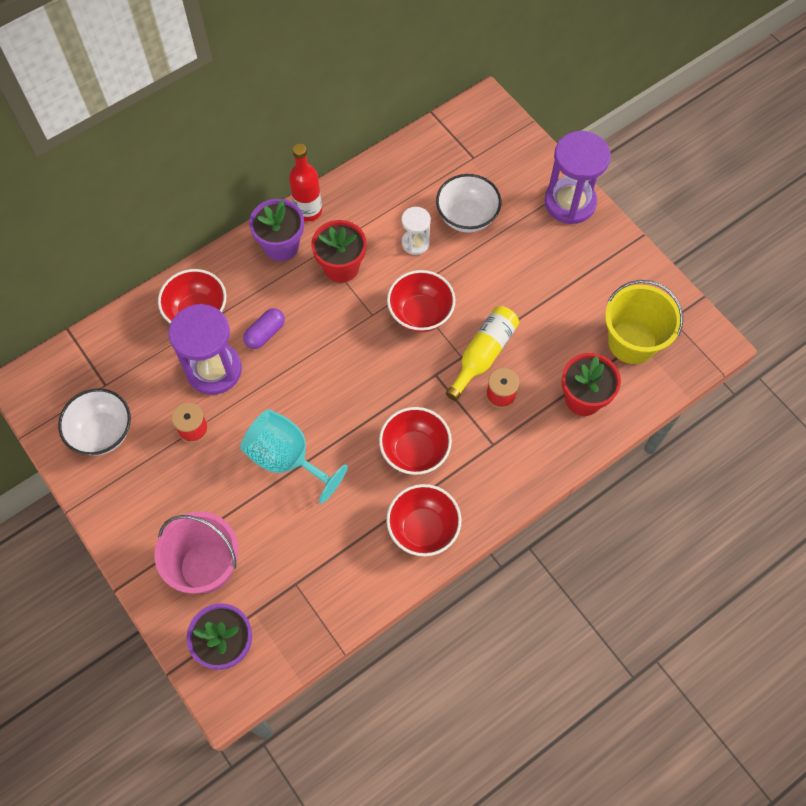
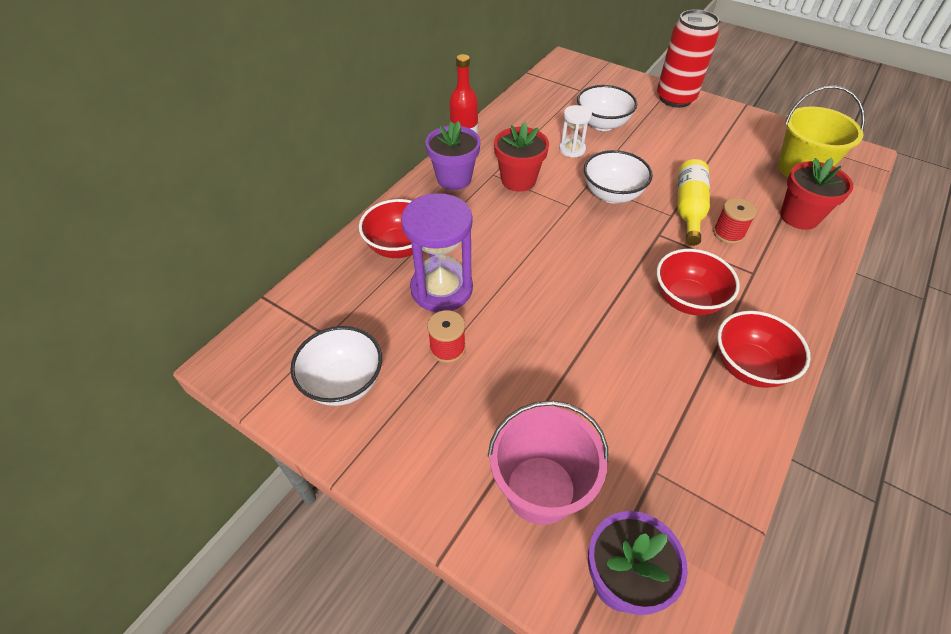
camera: 20 degrees left, 15 degrees down
turquoise goblet [240,409,348,504] -> none
purple capsule [243,308,285,349] -> none
red bowl [387,270,455,332] -> white bowl [584,150,653,203]
purple hourglass [544,131,611,224] -> red can [657,9,719,108]

